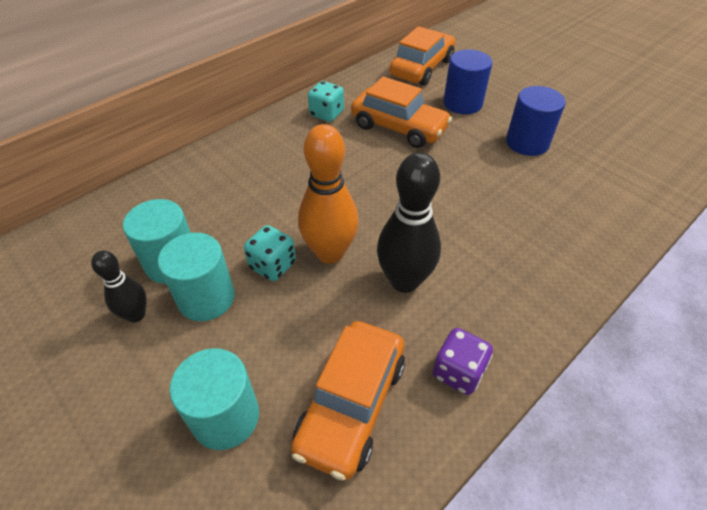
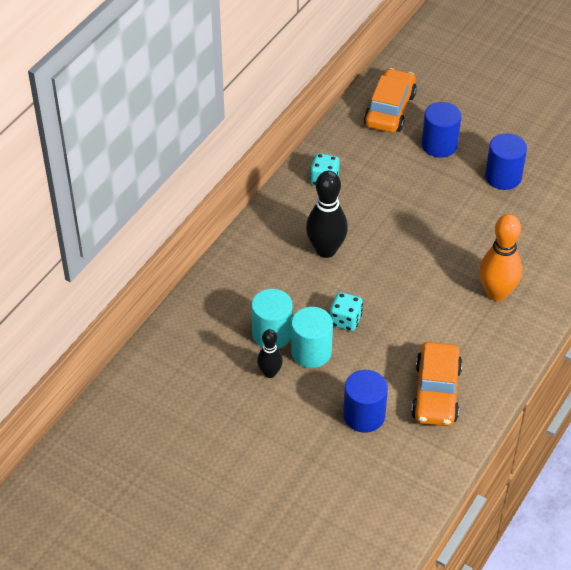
camera: 15 degrees left, 0 degrees up
turquoise cylinder [169,348,259,450] -> blue cylinder [343,370,388,433]
orange bowling pin [298,124,359,264] -> orange bowling pin moved to [479,214,522,301]
orange car [351,76,452,148] -> none
black bowling pin [377,152,441,293] -> black bowling pin moved to [306,171,348,258]
purple dice [433,328,493,395] -> none

